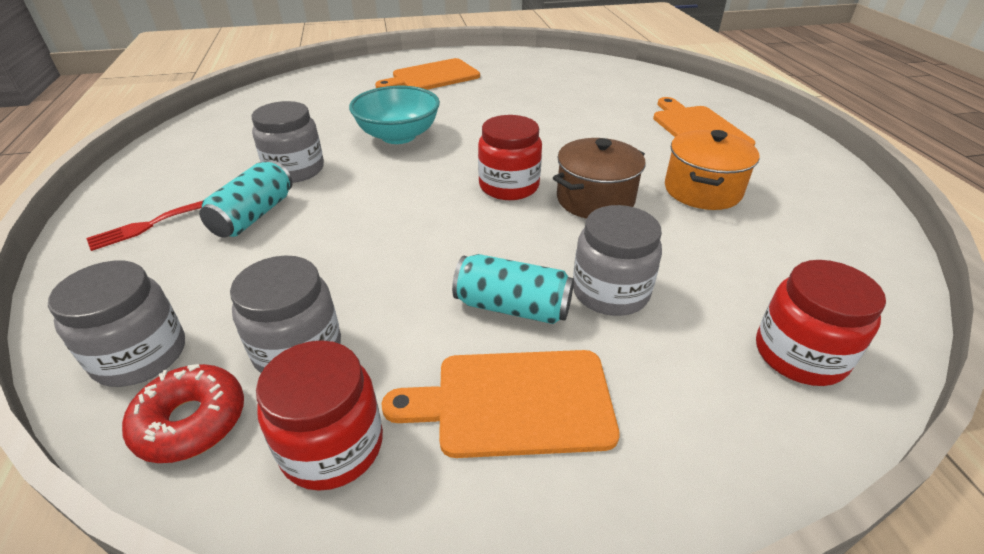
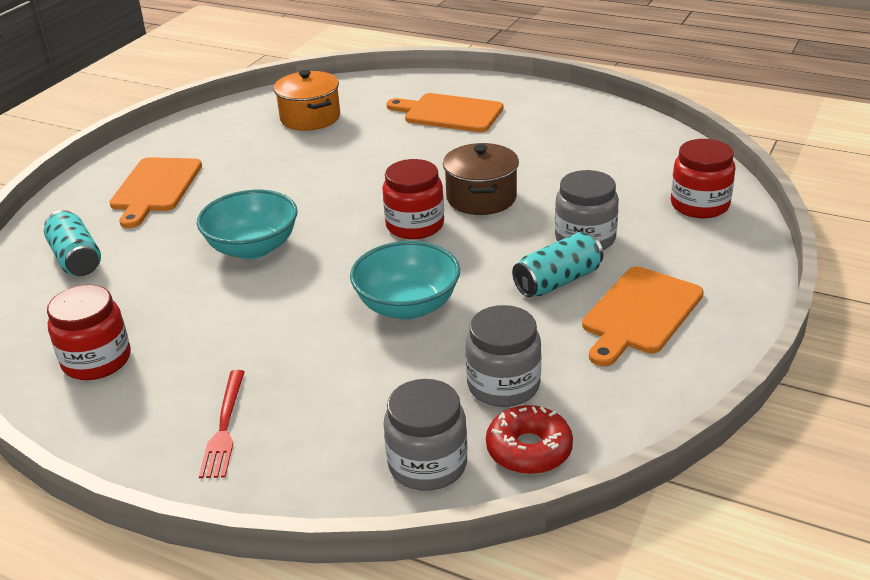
camera: 50 degrees left, 5 degrees down
turquoise can [199,160,292,238] -> turquoise can moved to [44,210,101,276]
grey jar [252,101,324,183] -> none
red jar [256,340,383,491] -> red jar moved to [47,285,131,380]
orange pot [665,130,760,210] -> orange pot moved to [274,70,340,131]
none -> turquoise bowl [350,241,460,319]

